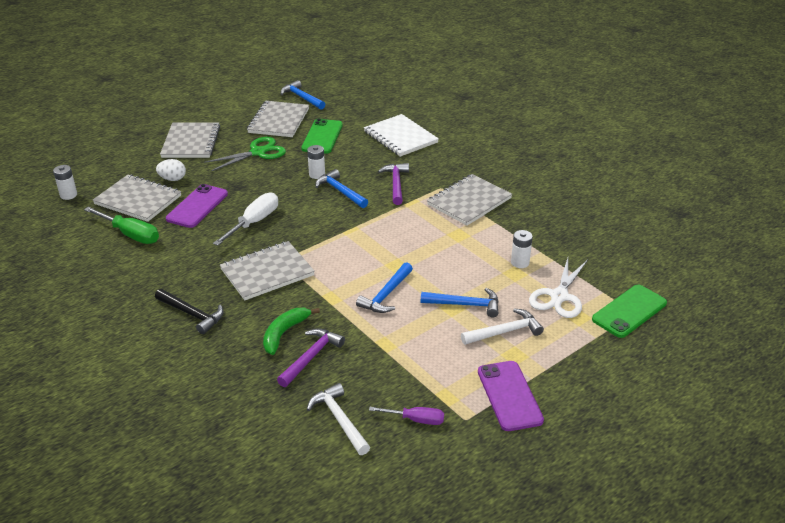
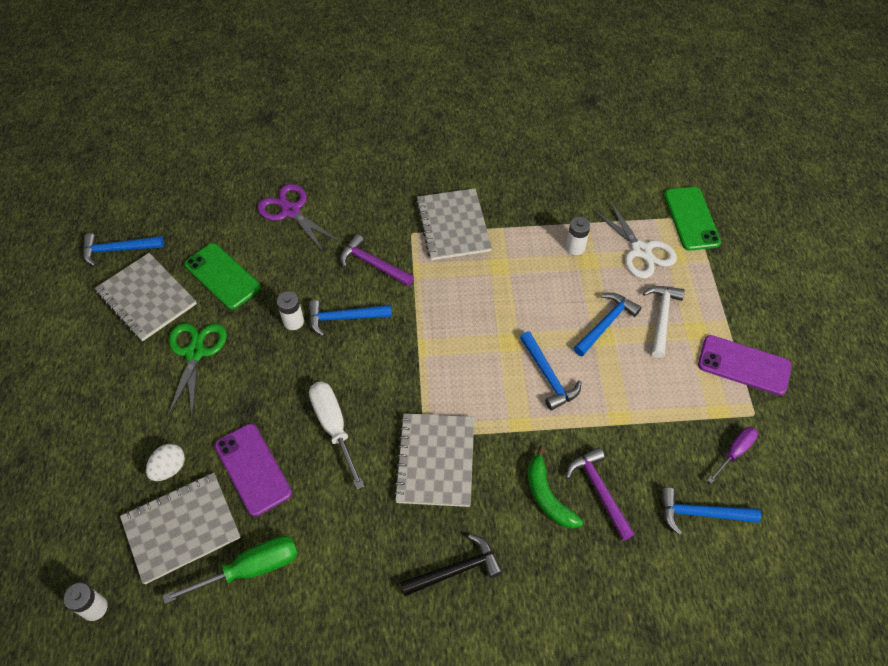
camera: 55 degrees left, 20 degrees up
grey notebook [160,122,220,158] -> none
white hammer [307,383,370,455] -> blue hammer [661,488,761,535]
white notebook [364,114,439,157] -> purple scissors [257,184,341,253]

